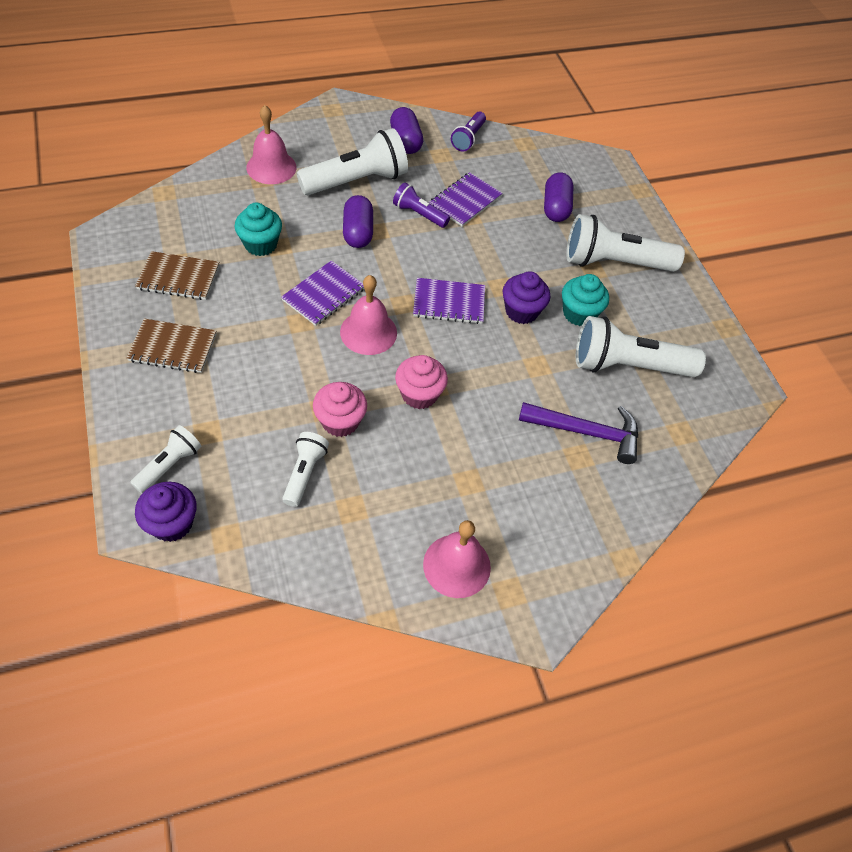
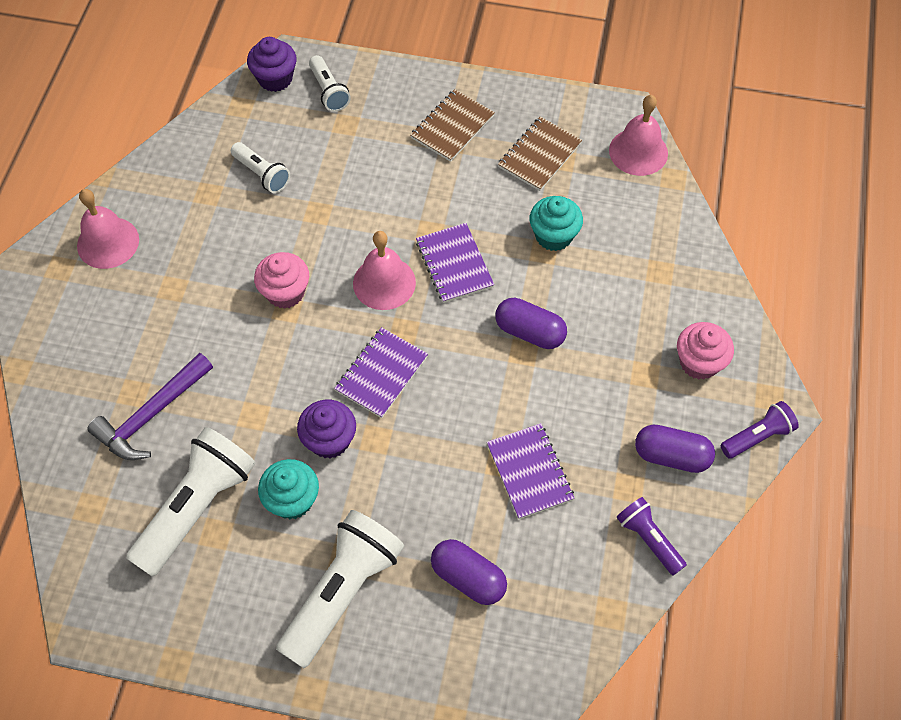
camera: 125 degrees right, 5 degrees up
pink bell [246,105,297,184] -> pink bell moved to [609,95,668,176]
white flashlight [297,128,408,195] -> none
pink cupcake [313,382,367,437] -> pink cupcake moved to [677,322,734,380]
purple flashlight [393,183,450,228] -> purple flashlight moved to [721,401,799,459]

